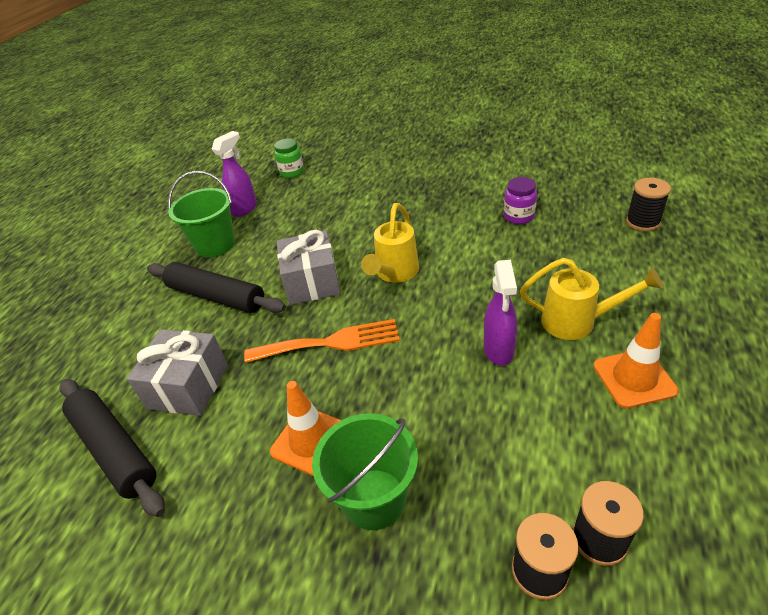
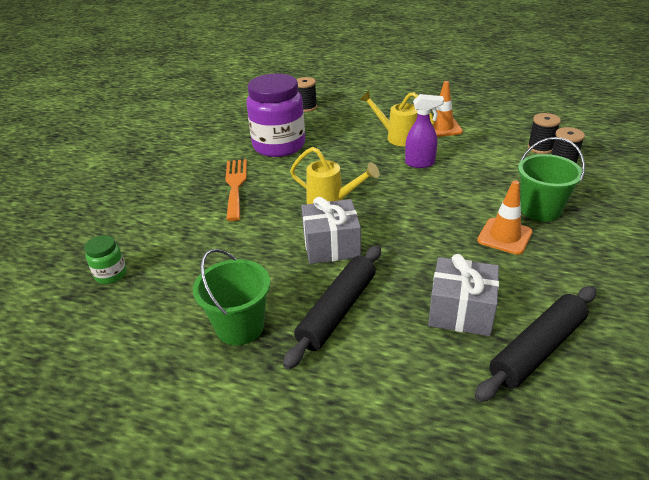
camera: 90 degrees left, 5 degrees down
purple spray bottle [212,131,257,217] -> none
orange fork [244,319,400,363] -> orange fork moved to [225,159,247,221]
purple jar [504,177,537,224] -> purple jar [246,74,305,157], size x2.25
yellow watering can [520,258,663,340] -> yellow watering can turned 75 degrees counterclockwise [360,91,435,146]

